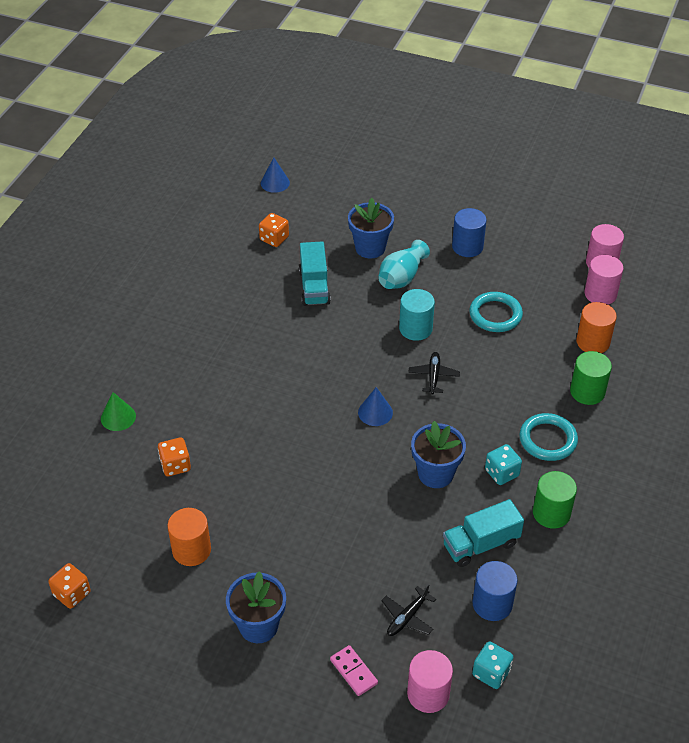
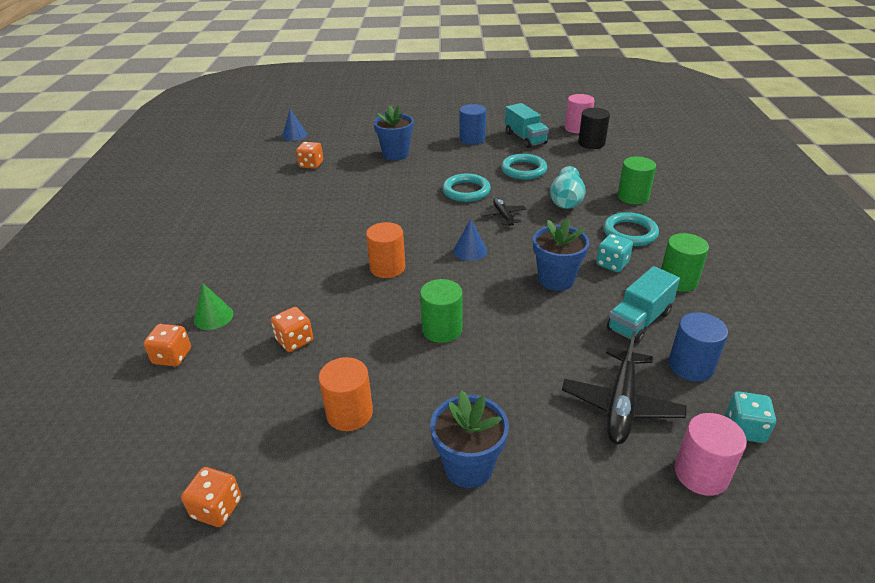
camera: 20 degrees left, 10 degrees down
turquoise truck [299,241,331,306] -> turquoise truck moved to [505,103,549,148]
pink domino [330,645,378,696] -> none
turquoise vase [378,240,430,289] -> turquoise vase moved to [550,166,586,209]
black plane [381,584,436,636] -> black plane [562,332,686,444], size x1.72
turquoise cylinder [399,289,435,341] -> turquoise ring [442,174,491,202]
orange cylinder [576,302,617,353] -> orange cylinder moved to [366,222,405,278]
pink cylinder [585,255,623,305] -> black cylinder [578,108,610,149]
none -> orange dice [143,324,191,366]
none -> green cylinder [420,279,463,343]

